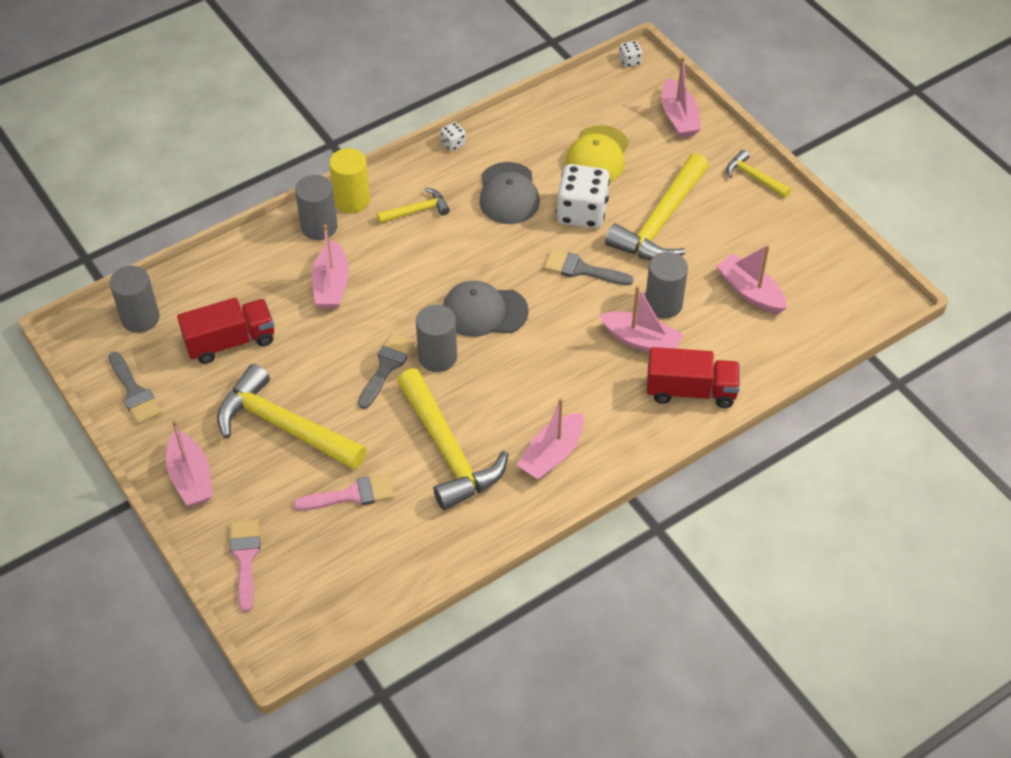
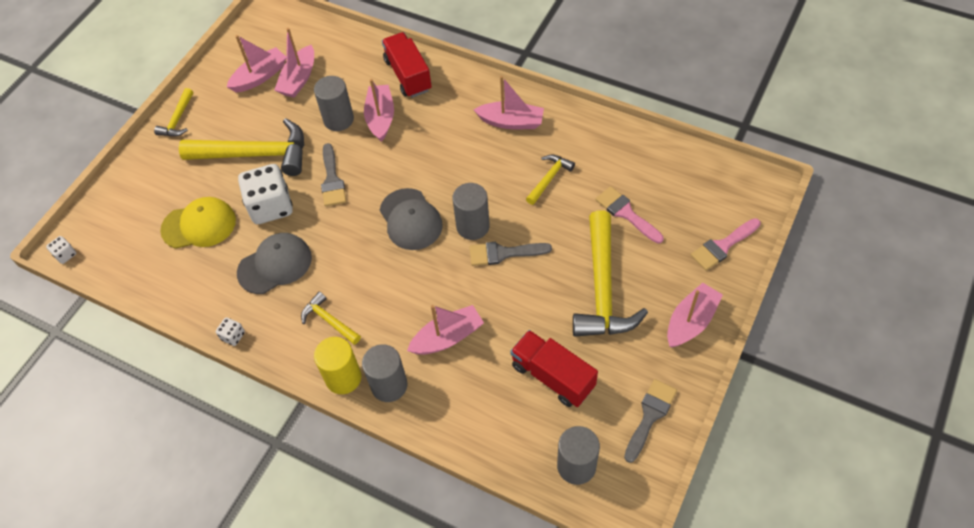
camera: 115 degrees left, 5 degrees up
yellow hammer [397,368,508,510] -> yellow hammer [526,154,575,205], size x0.49
pink boat [662,57,701,138] -> pink boat moved to [227,35,286,92]

